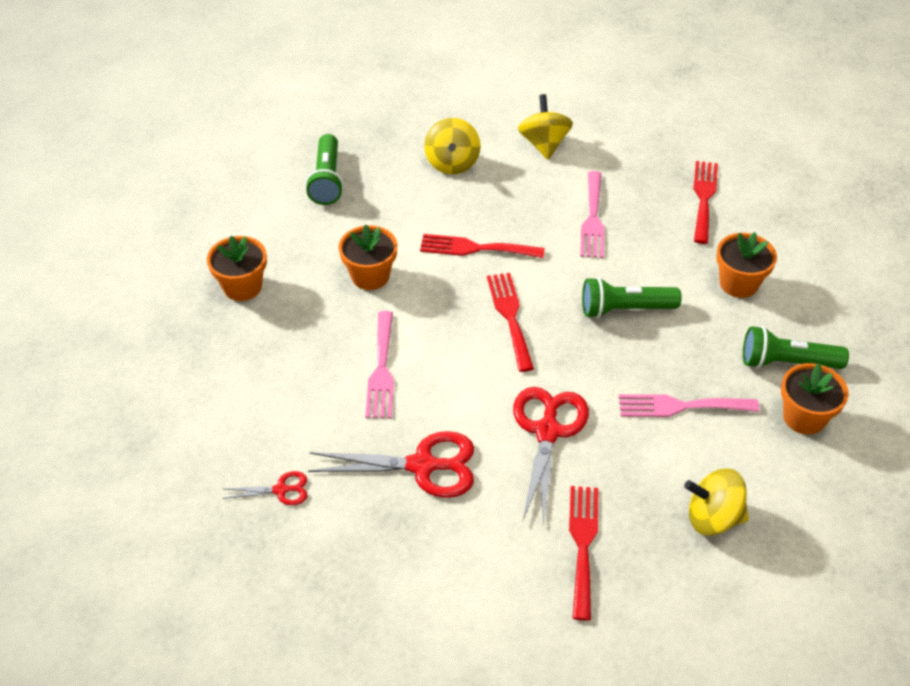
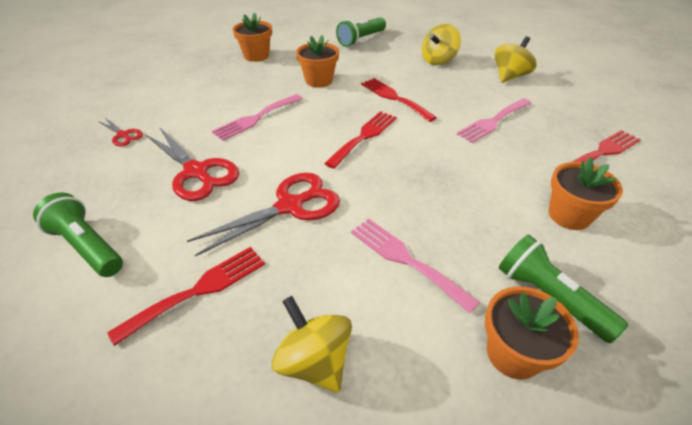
camera: 45 degrees right, 5 degrees down
green flashlight [582,277,682,318] -> green flashlight moved to [33,192,123,277]

